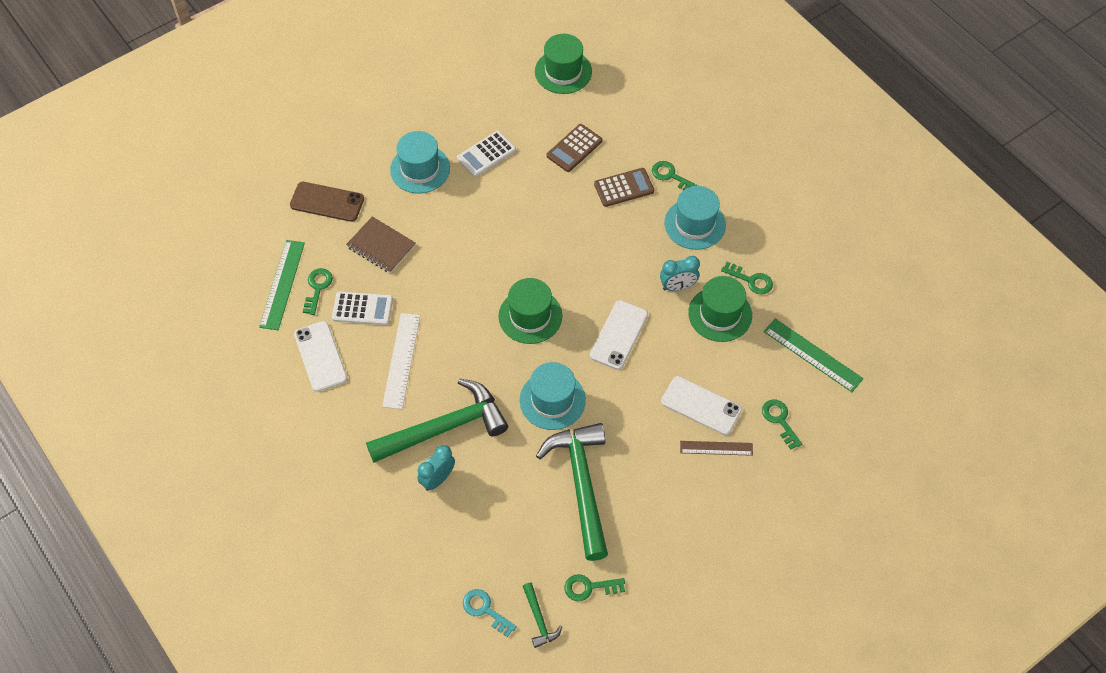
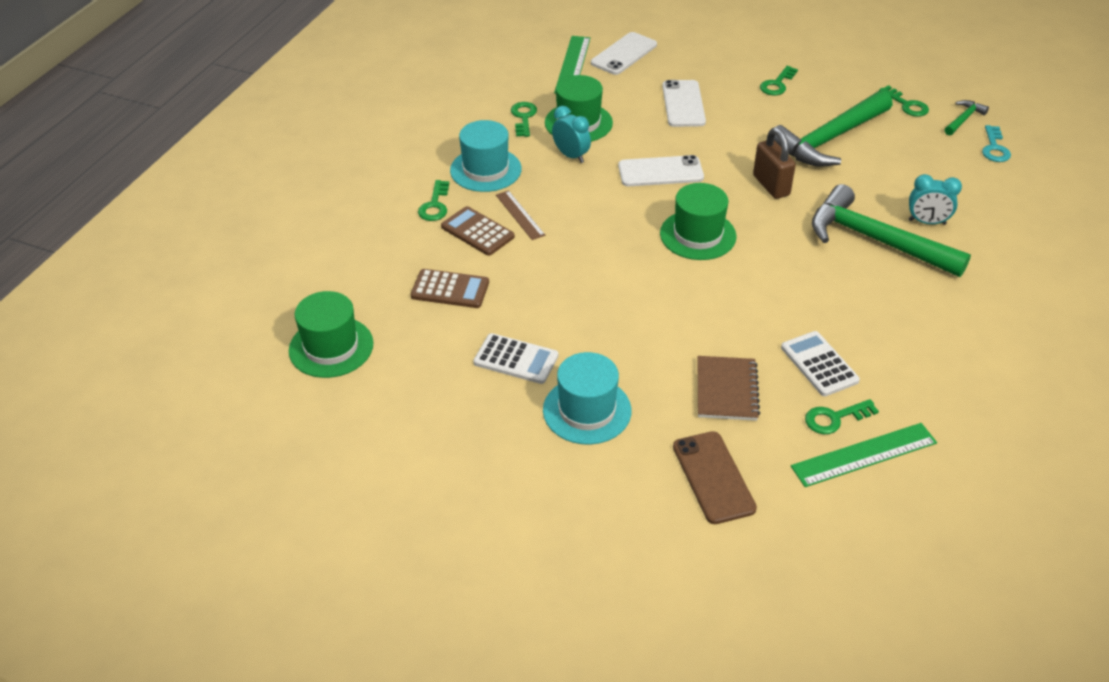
camera: 120 degrees left, 15 degrees down
white phone [294,321,347,392] -> white phone moved to [591,32,657,75]
white ruler [382,313,420,409] -> none
turquoise hat [520,362,586,430] -> brown padlock [753,127,796,199]
brown ruler [680,441,753,456] -> brown ruler moved to [496,190,545,240]
green key [762,400,802,450] -> green key moved to [760,66,798,95]

